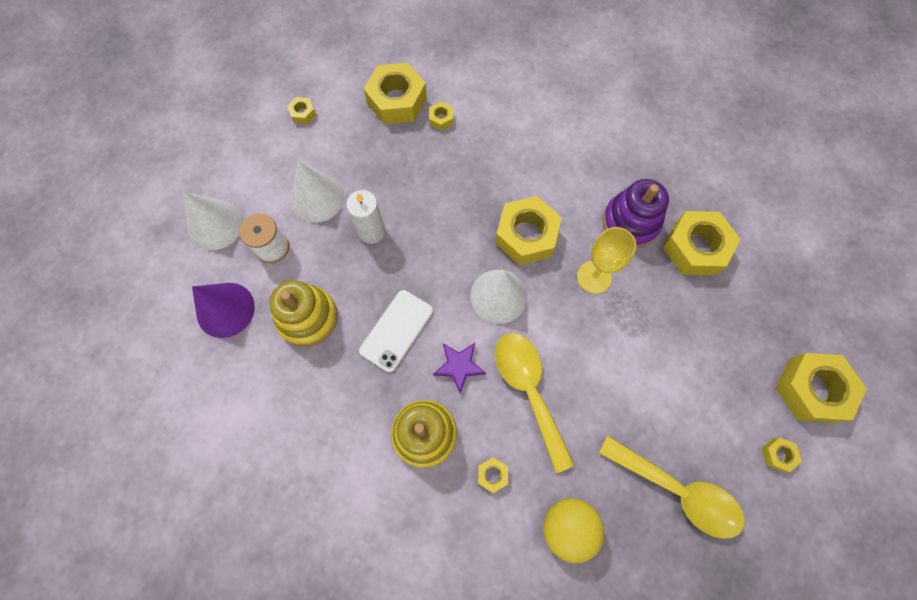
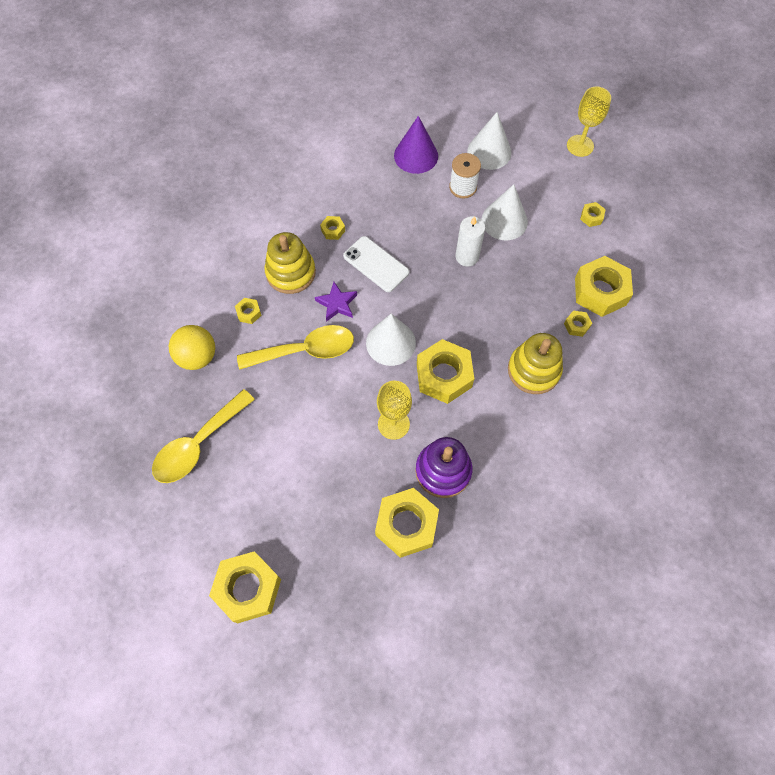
camera: 100 degrees right, 5 degrees down
yellow stacking toy [269,280,338,347] -> yellow stacking toy moved to [508,333,563,394]
yellow nut [762,437,802,472] -> yellow nut moved to [320,216,345,240]
none -> yellow goblet [567,87,611,157]

